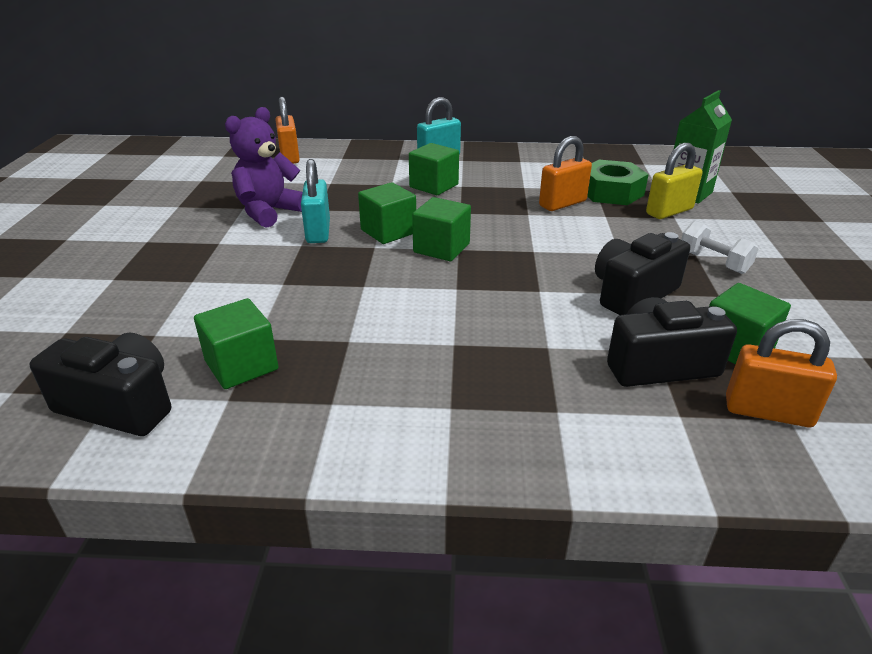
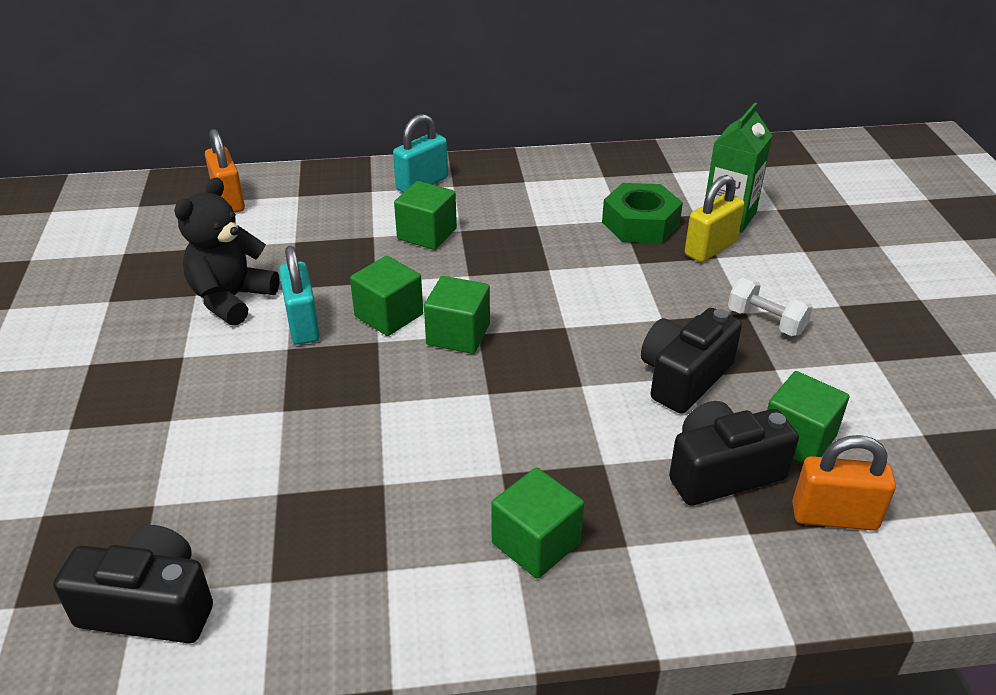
camera: 10 degrees left, 5 degrees up
green cube [194,298,279,389] -> green cube moved to [491,468,584,579]
purple teddy bear [225,107,303,228] -> black teddy bear [174,177,279,326]
orange padlock [539,136,592,211] -> none

